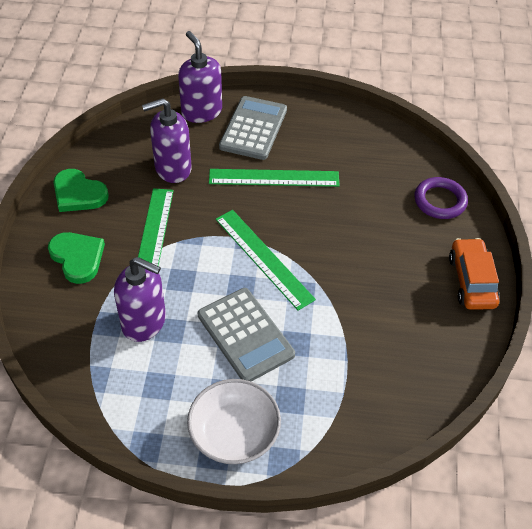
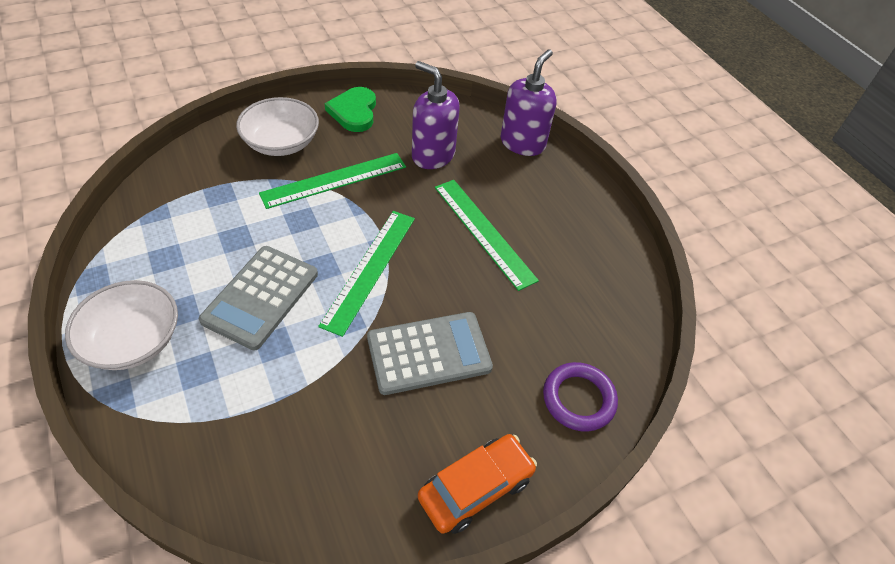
camera: 55 degrees right, 0 degrees up
green heart [48,232,105,284] -> white bowl [236,97,319,156]
purple soap dispenser [114,257,166,342] -> none
grey calculator [219,96,287,160] -> grey calculator moved to [367,312,493,395]

